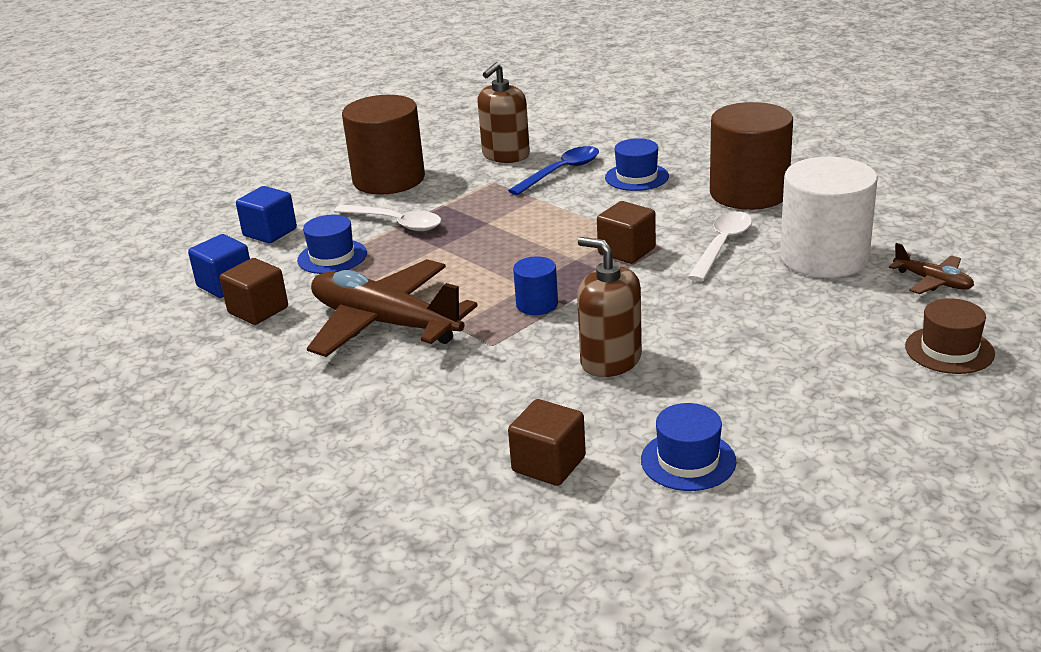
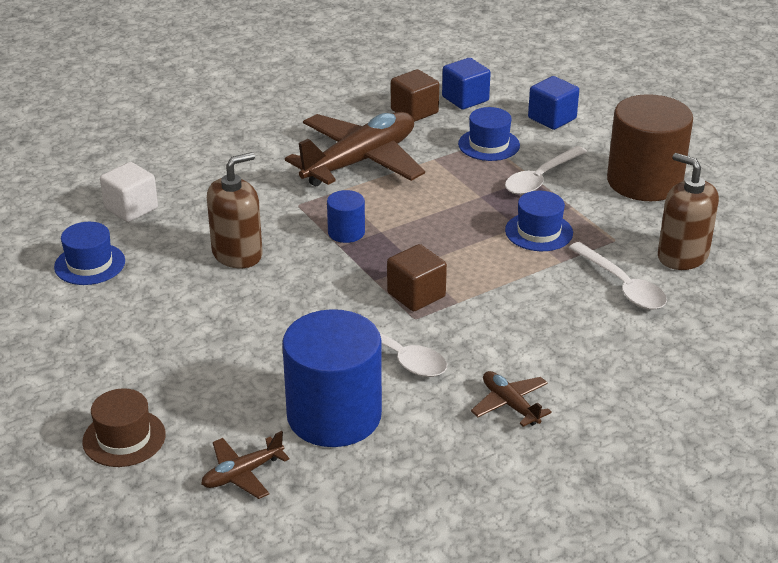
camera: 100 degrees right, 5 degrees up
blue spoon [508,146,599,196] -> white spoon [569,242,667,310]
brown cube [508,399,586,486] -> white cube [100,162,158,222]
blue hat [605,138,669,191] -> blue hat moved to [505,191,573,251]
brown cylinder [710,102,793,210] -> brown plane [471,371,552,427]
white cylinder [780,157,878,278] -> blue cylinder [282,309,382,447]

